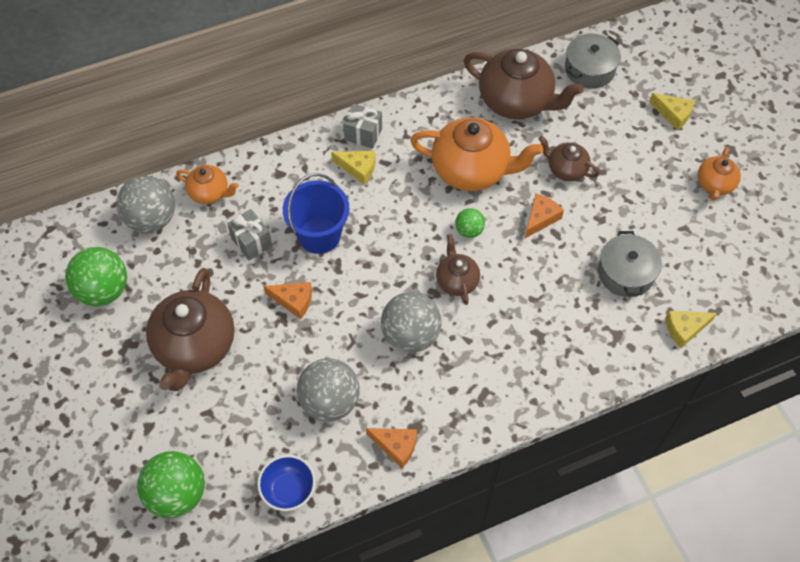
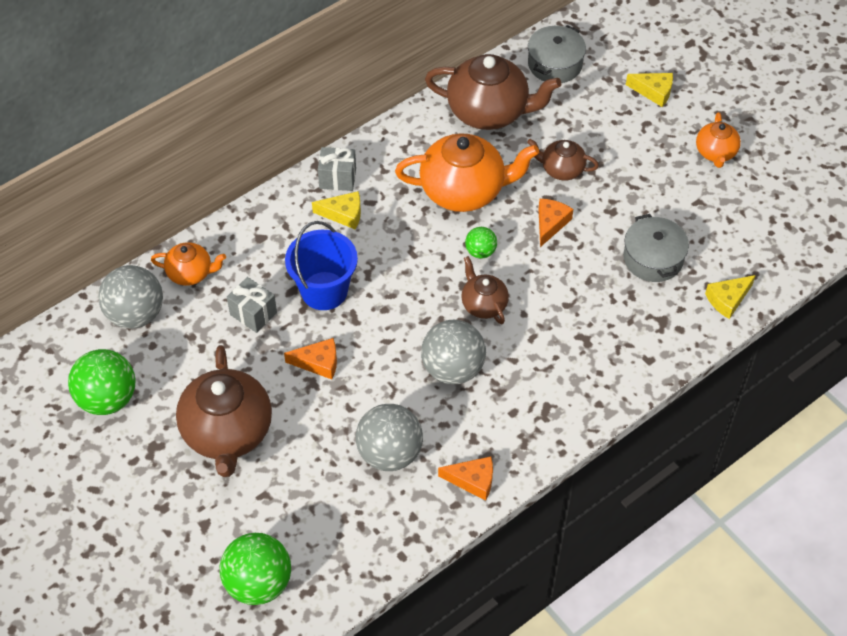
camera: 15 degrees left, 5 degrees down
blue bowl [257,455,316,511] -> none

